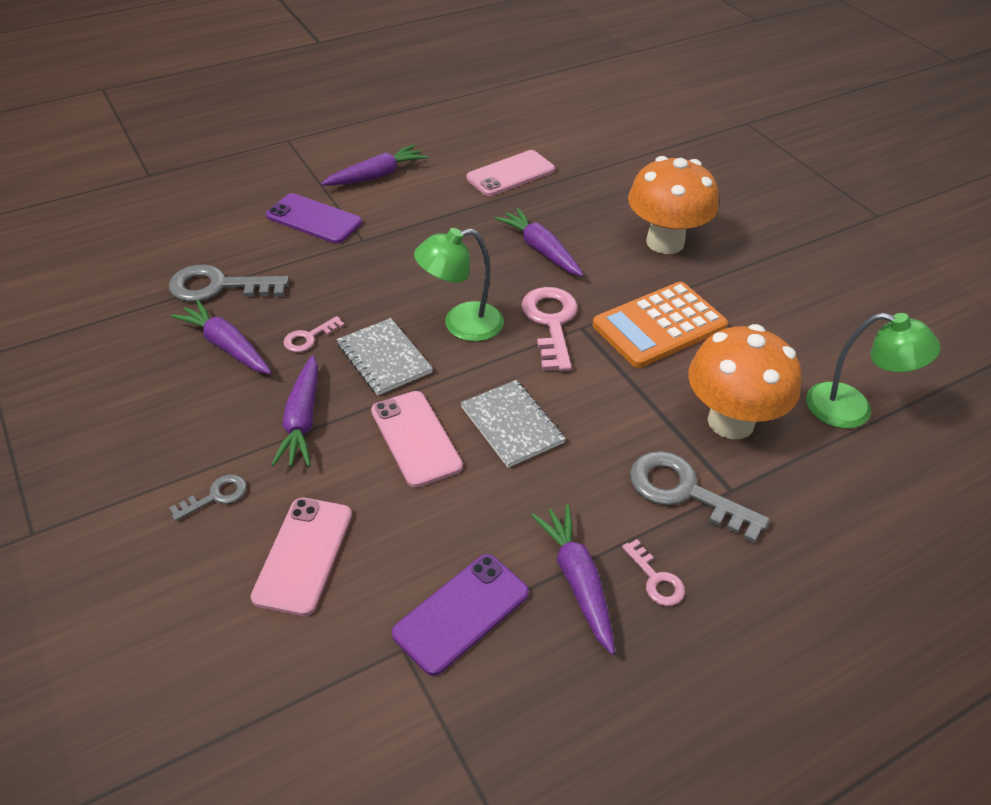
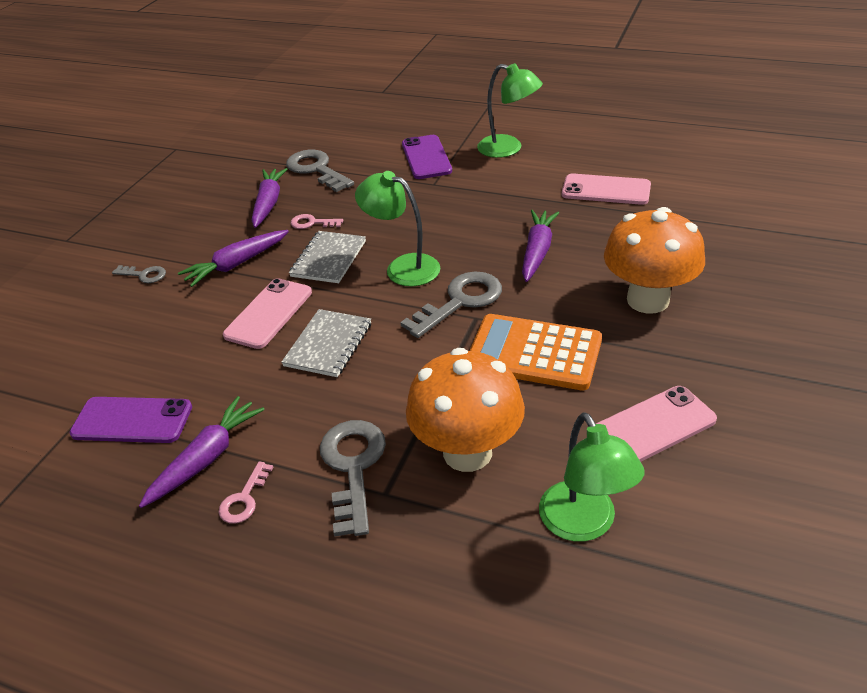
camera: 55 degrees right, 5 degrees down
pink phone [251,497,352,616] -> pink phone moved to [596,386,717,462]
purple carrot [321,145,428,186] -> green lamp [477,63,543,158]
pink key [521,287,578,371] -> grey key [400,272,502,338]

